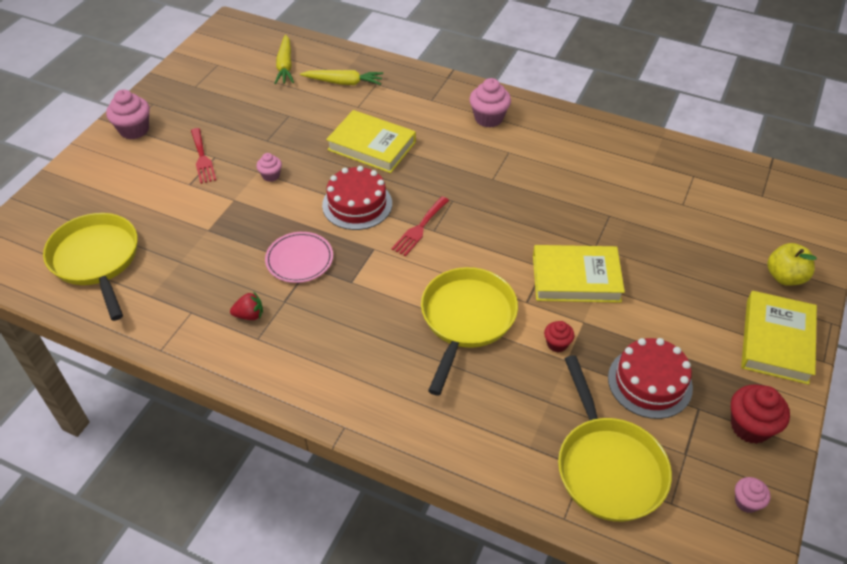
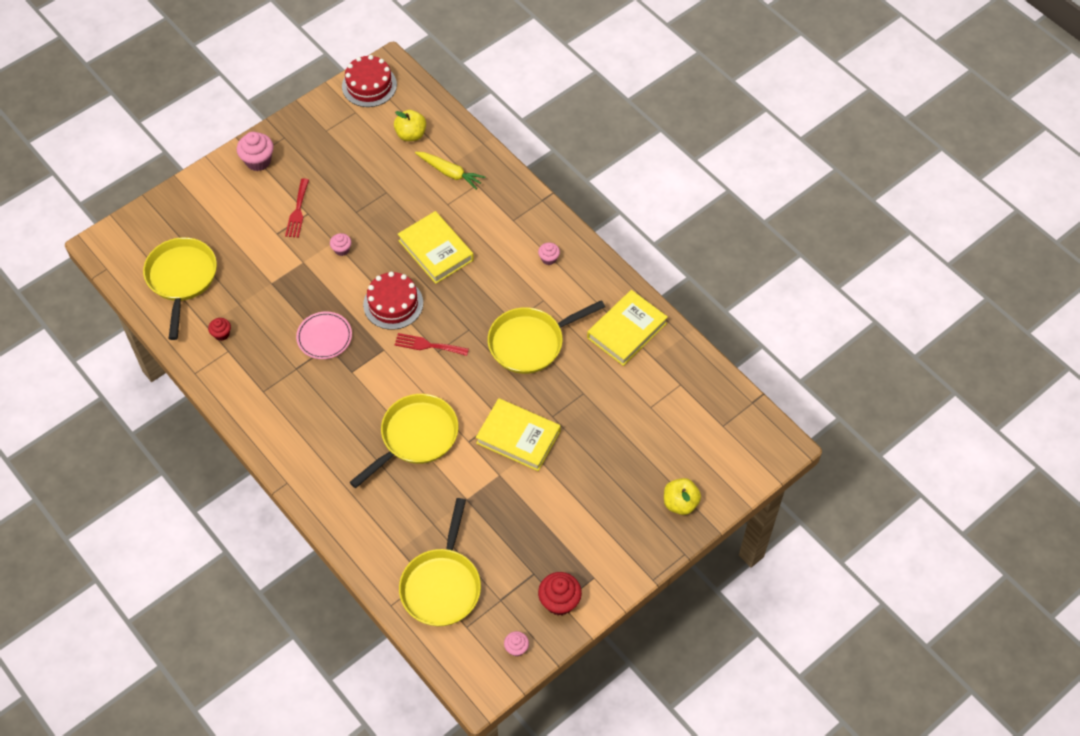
camera: 25 degrees right, 10 degrees up
red strawberry [230,291,263,320] -> none
yellow carrot [274,34,294,84] -> yellow apple [394,110,426,141]
red fork [391,196,449,256] -> red fork turned 45 degrees clockwise [395,333,469,356]
pink cupcake [469,78,511,127] -> pink cupcake [538,243,560,265], size x0.57
red cupcake [544,321,575,352] -> red cupcake moved to [208,318,231,341]
red cake [608,338,693,419] -> red cake moved to [342,55,397,107]
yellow book [741,291,817,385] -> yellow book moved to [587,290,668,366]
none -> yellow pan [488,300,605,374]

